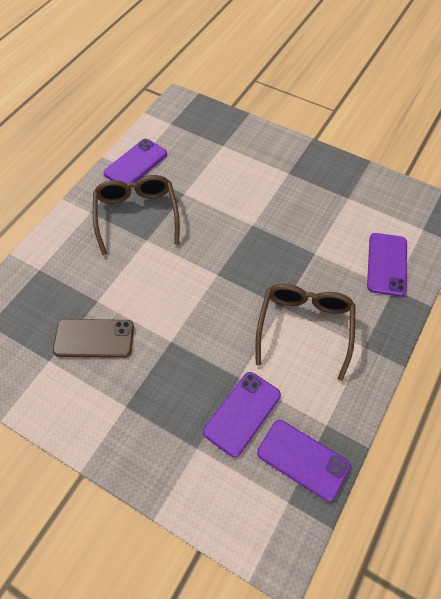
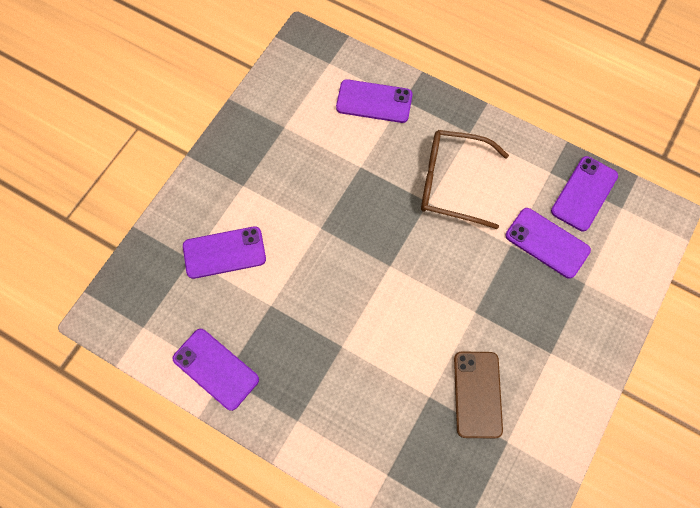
camera: 90 degrees left, 10 degrees up
brown glasses [93,175,180,255] -> none
none -> purple phone [183,226,266,279]

